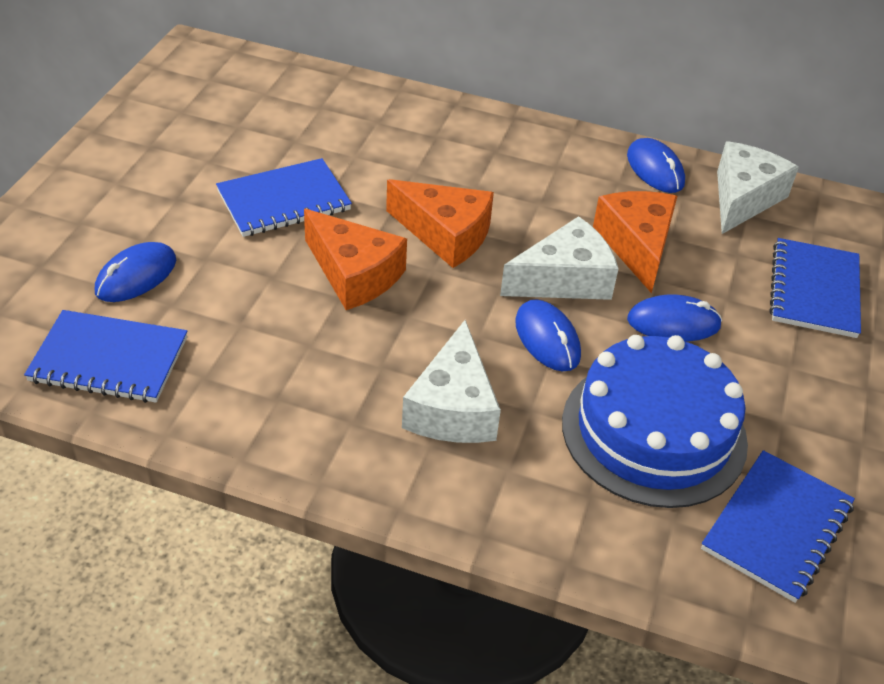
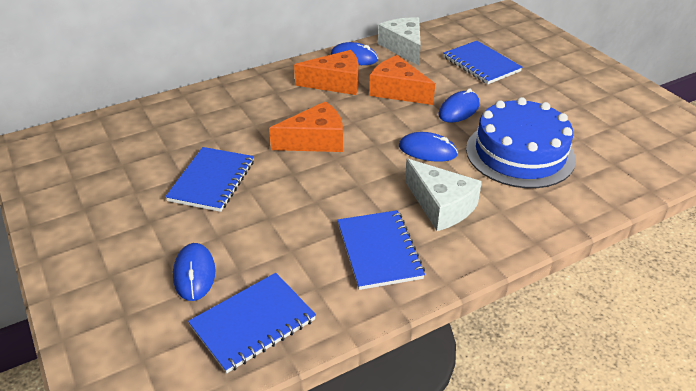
camera: 45 degrees left, 5 degrees down
orange cheese [304,209,407,310] -> orange cheese moved to [294,50,359,95]
white cheese [500,216,618,300] -> none
blue notebook [701,450,855,603] -> blue notebook moved to [338,210,425,290]

